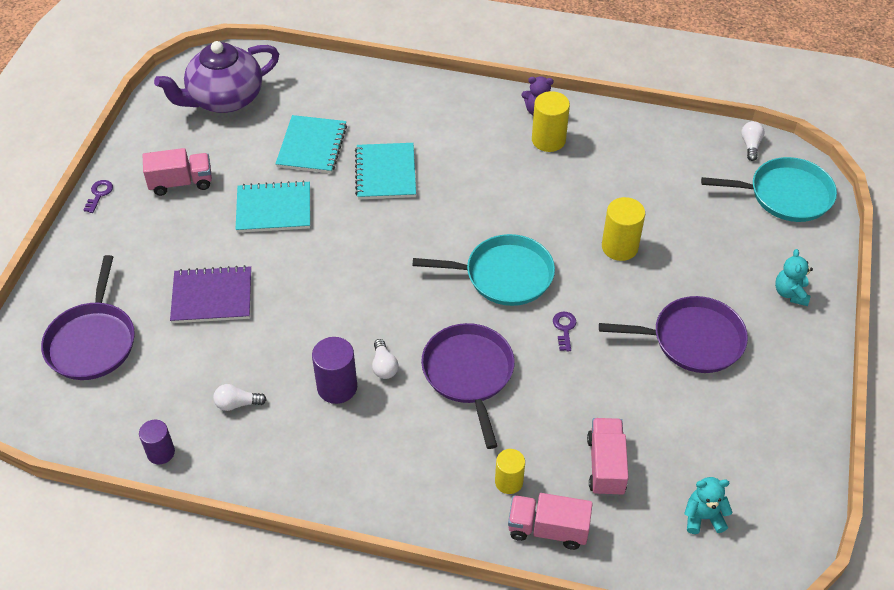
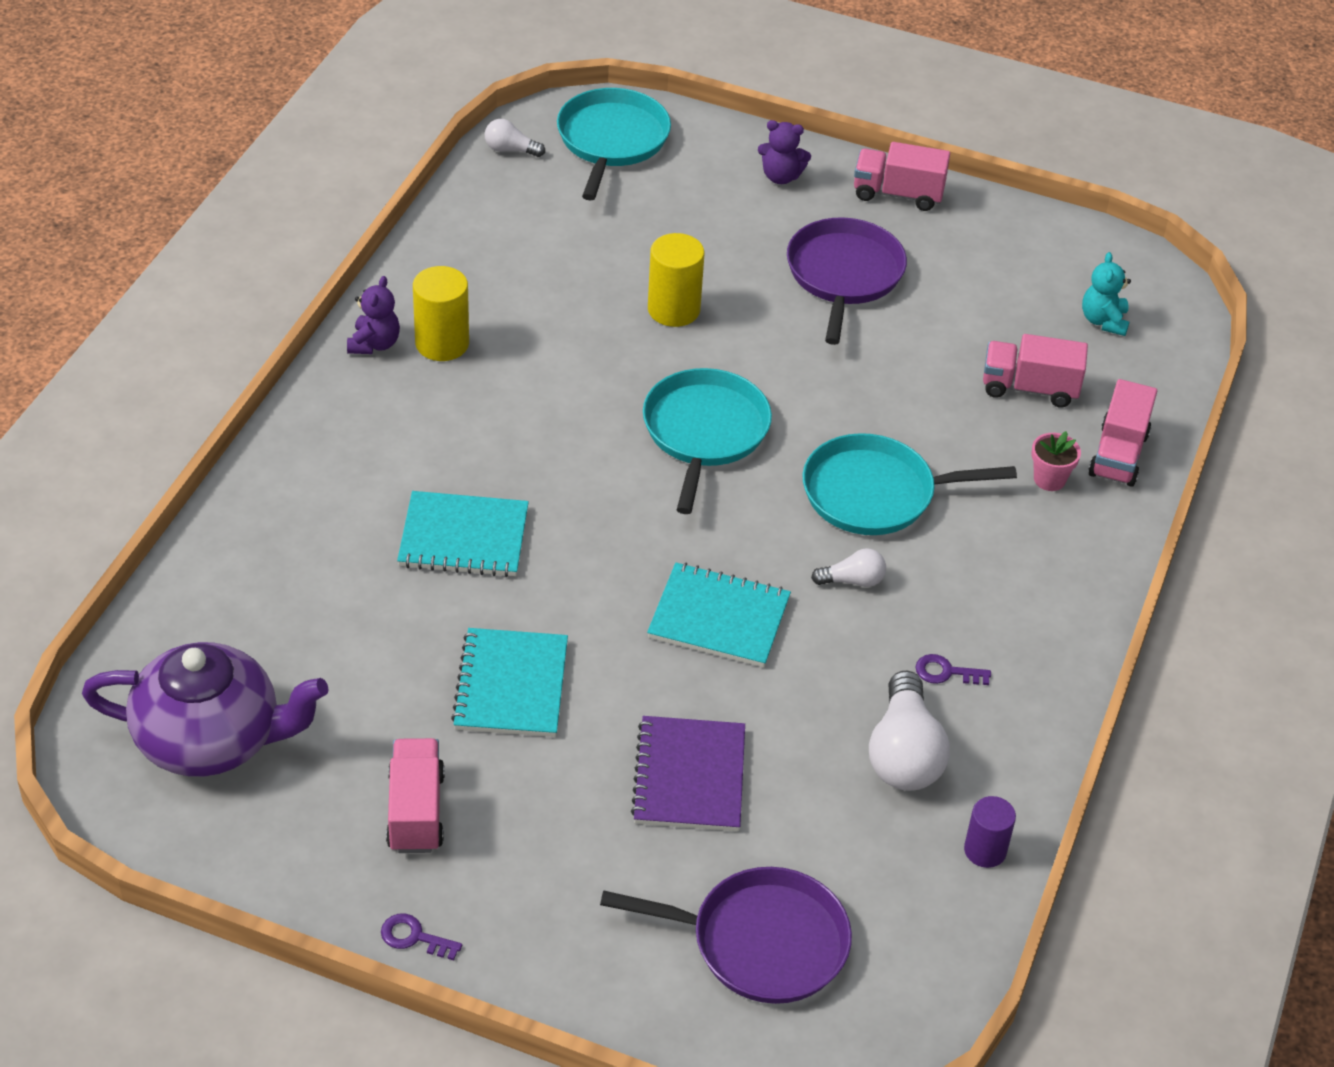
camera: 85 degrees left, 5 degrees down
purple teapot [154,41,279,113] -> purple teapot turned 60 degrees counterclockwise [82,642,329,777]
white light bulb [213,384,267,411] -> white light bulb [869,671,950,791], size x1.94
turquoise notebook [275,115,347,173] -> turquoise notebook moved to [647,563,791,667]
purple cylinder [312,337,357,404] -> none
purple pan [421,323,515,449] -> turquoise pan [803,433,1017,535]
yellow cylinder [495,449,525,494] -> pink flower pot [1032,431,1081,491]
purple key [553,312,576,351] -> purple key moved to [915,654,991,685]
turquoise teddy bear [775,249,813,306] -> purple teddy bear [758,120,811,184]
none -> pink truck [854,142,950,211]

